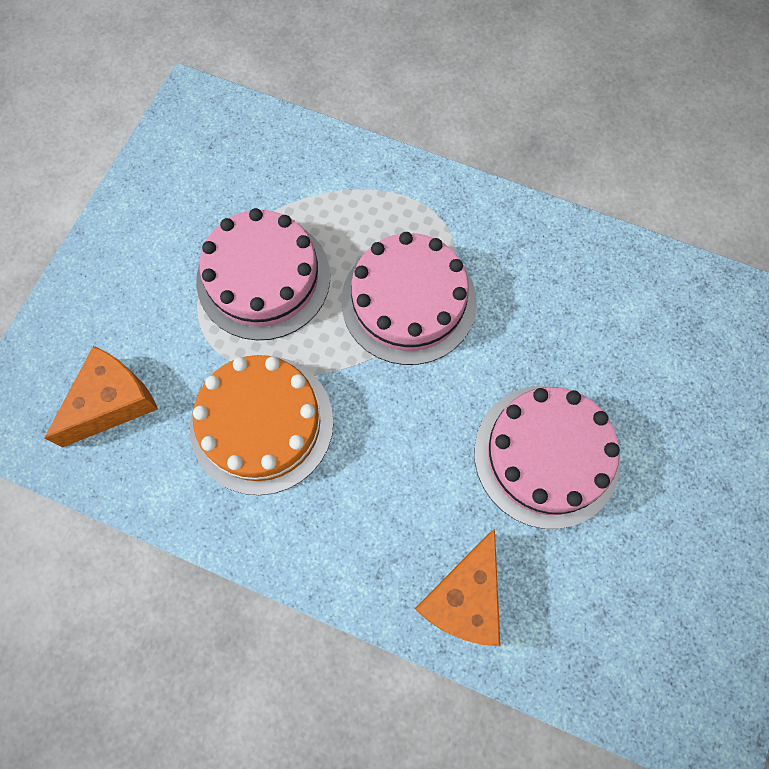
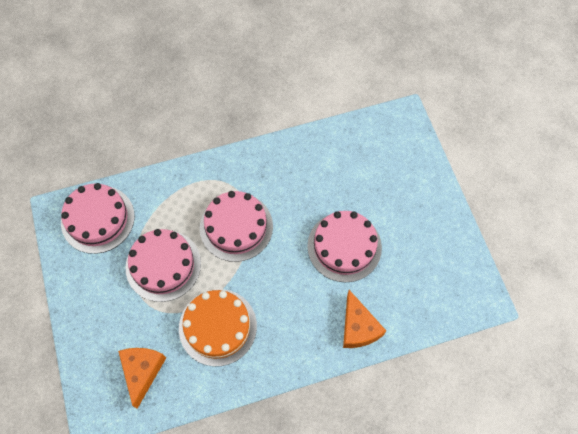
camera: 40 degrees left, 5 degrees down
none -> pink cake [61,183,135,254]

